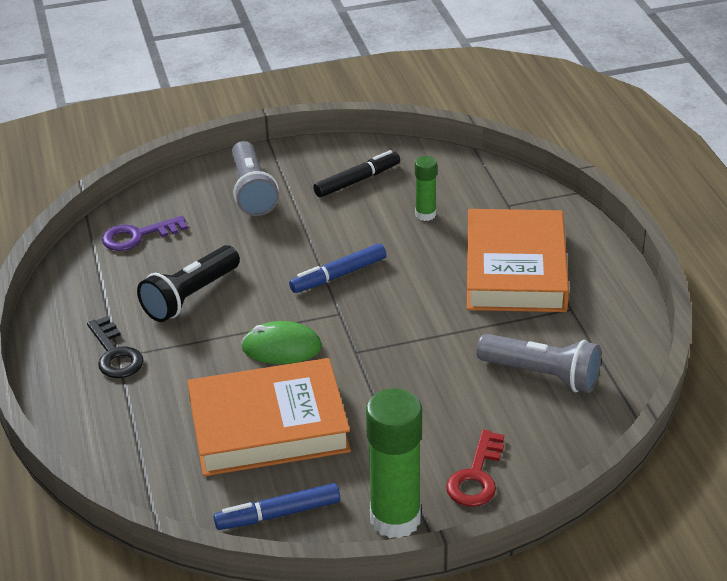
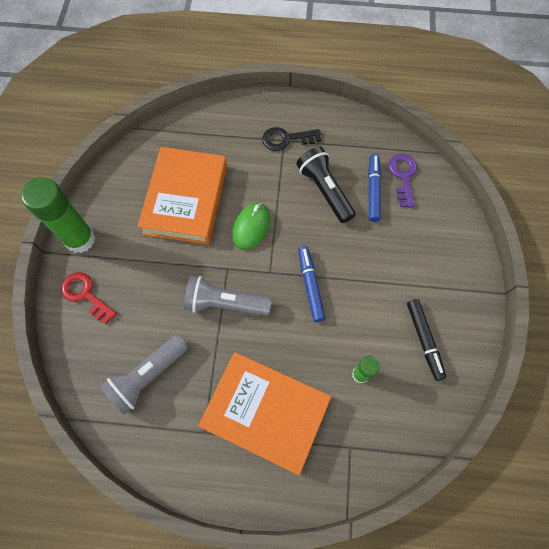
camera: 110 degrees right, 30 degrees up
blue marker [214,483,340,530] -> blue marker moved to [368,154,381,222]
grey flashlight [232,141,279,216] -> grey flashlight moved to [184,276,272,316]

